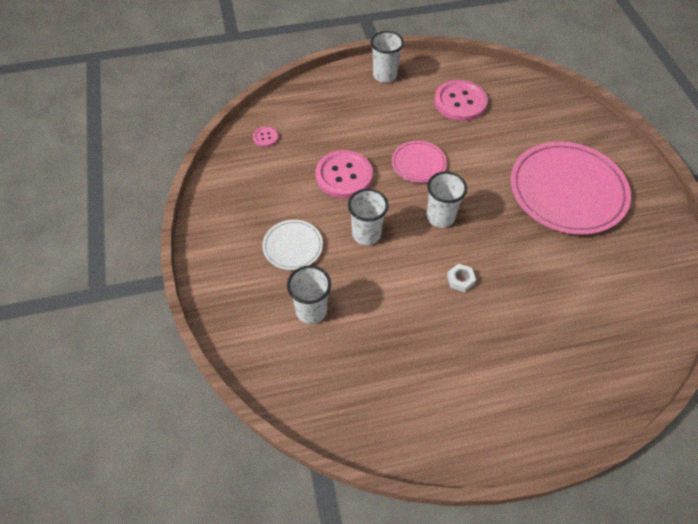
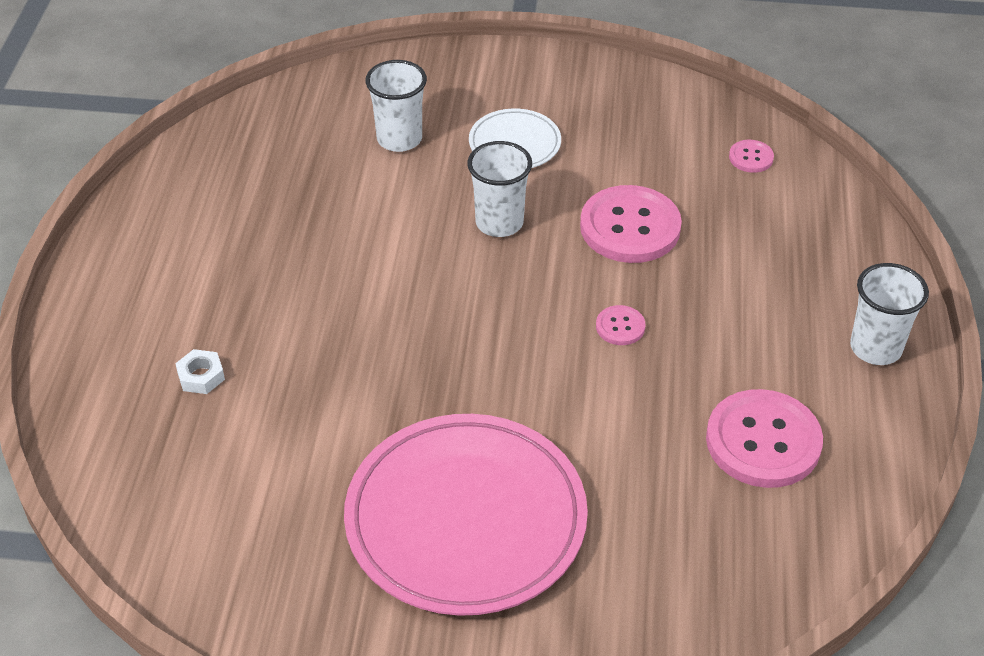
camera: 110 degrees right, 10 degrees down
pink plate [392,141,447,183] -> pink button [596,305,645,345]
white cup [427,172,467,228] -> none
white nut [447,264,476,292] -> white nut moved to [175,349,225,394]

